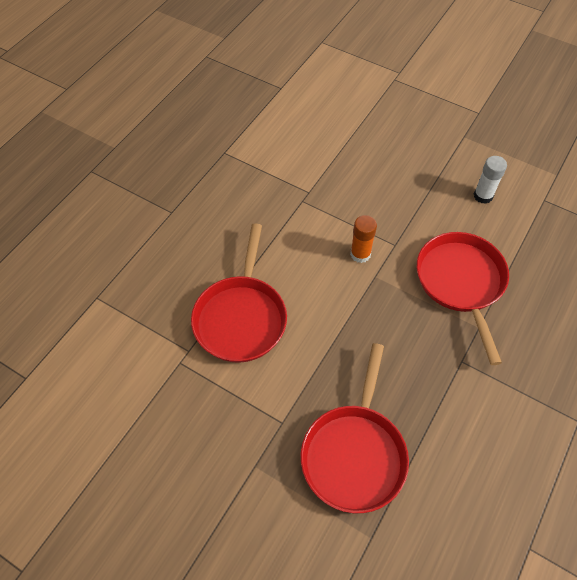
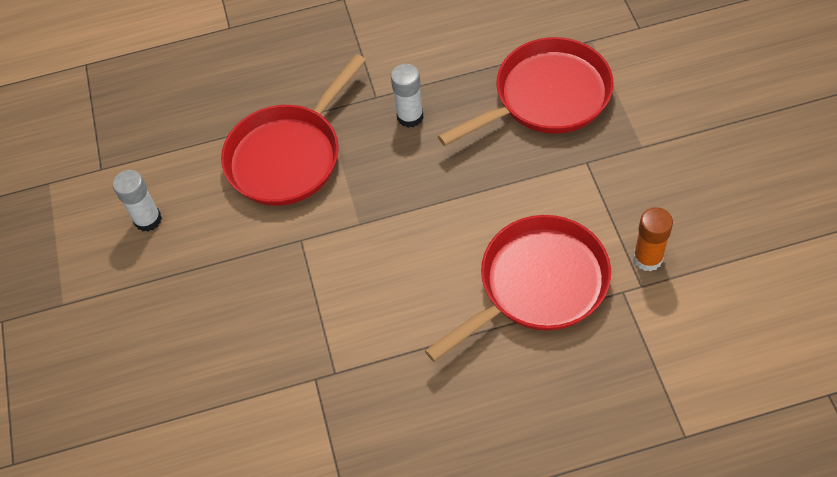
camera: 130 degrees left, 0 degrees up
orange glue stick [350,215,377,263] -> orange glue stick moved to [633,207,673,272]
none -> white glue stick [391,64,423,128]

